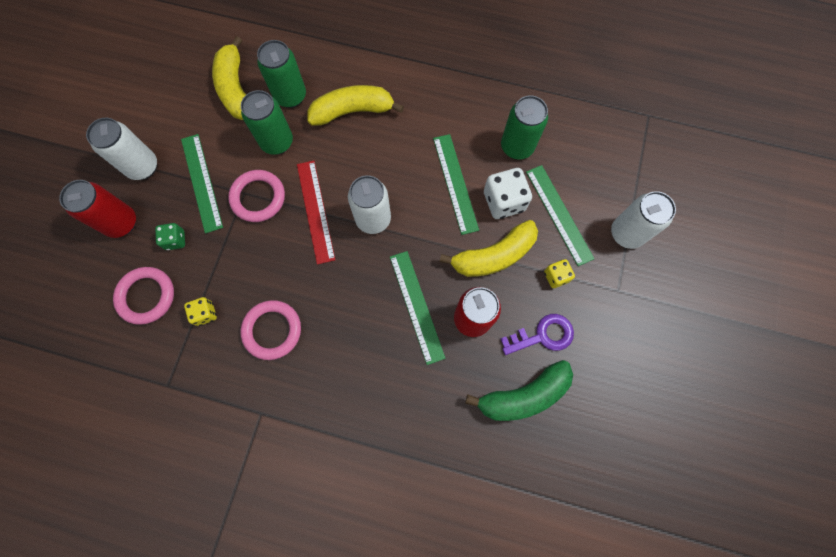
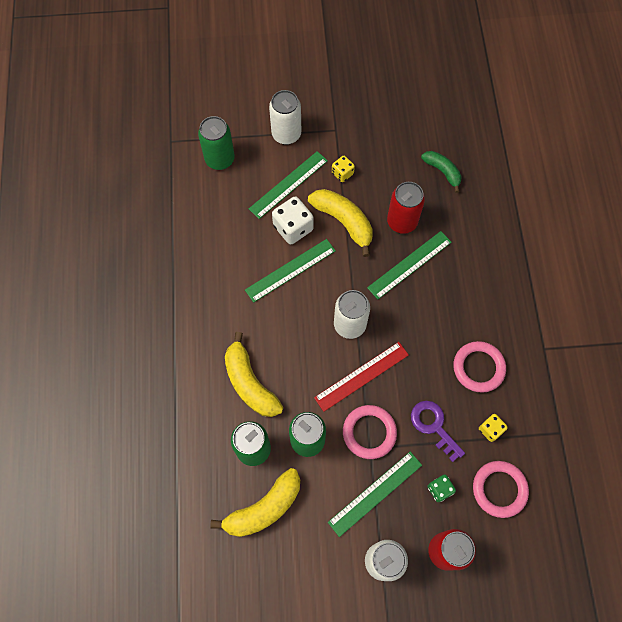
camera: 110 degrees left, 5 degrees down
green banana [465,360,573,421] -> green banana [421,151,461,193], size x0.63
green can [501,96,548,159] -> green can moved to [198,116,235,170]
purple key [501,314,574,355] -> purple key moved to [411,401,465,462]

